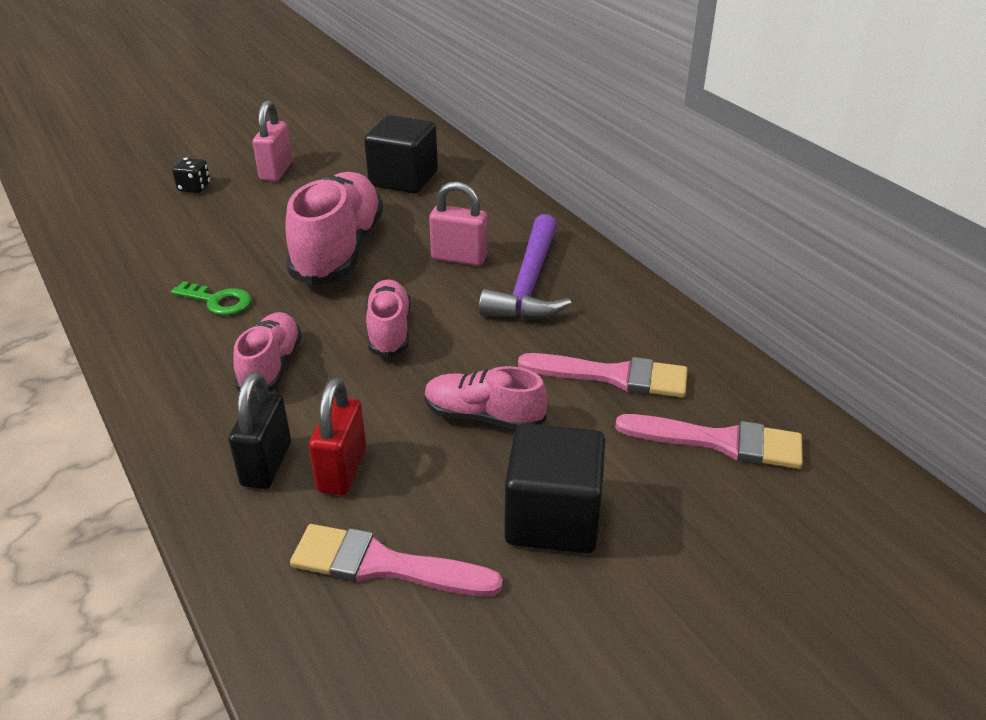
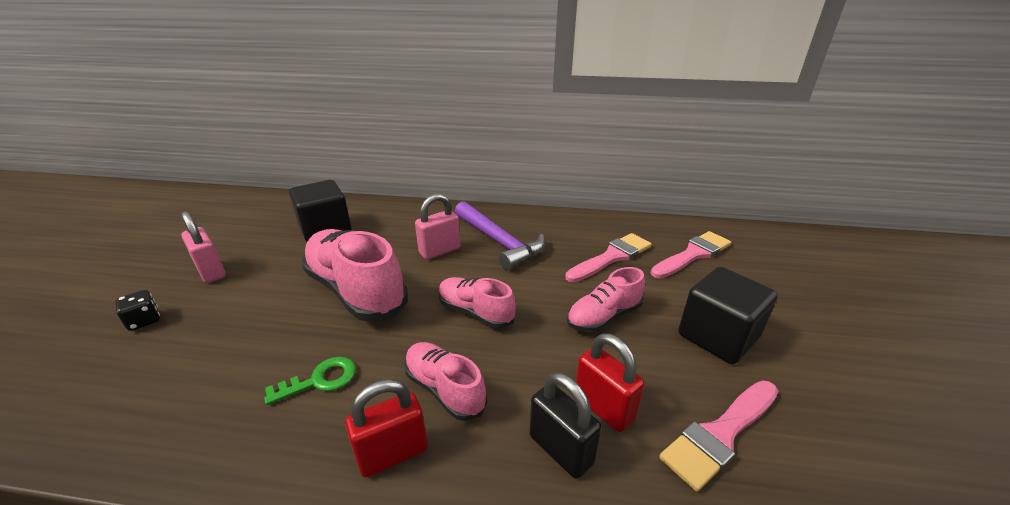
camera: 50 degrees left, 5 degrees down
none -> red padlock [345,379,428,478]

